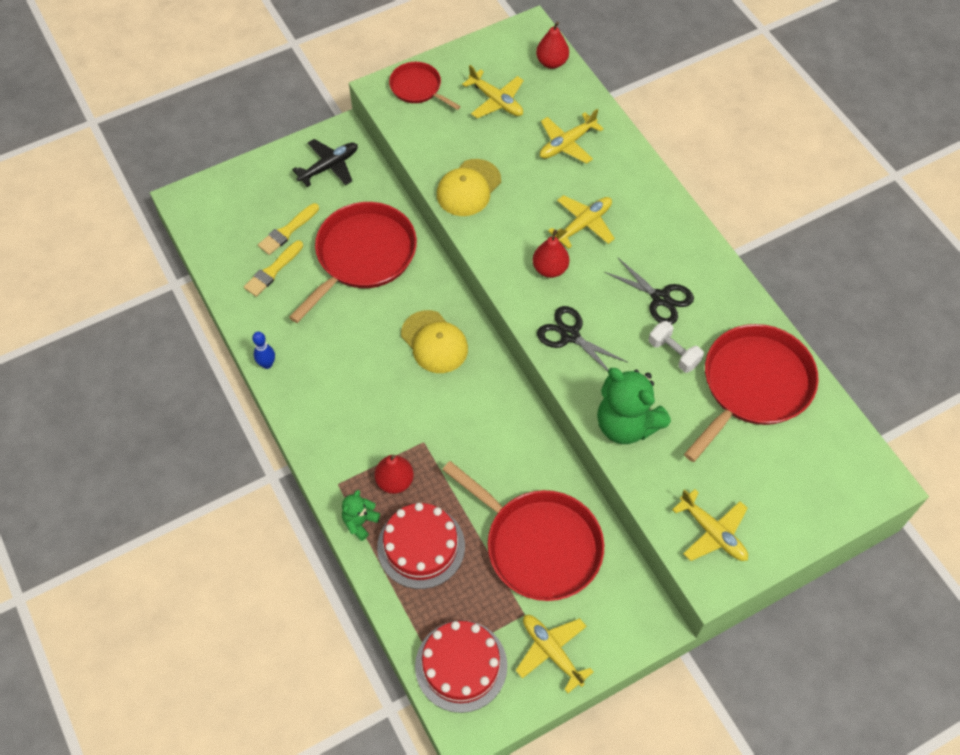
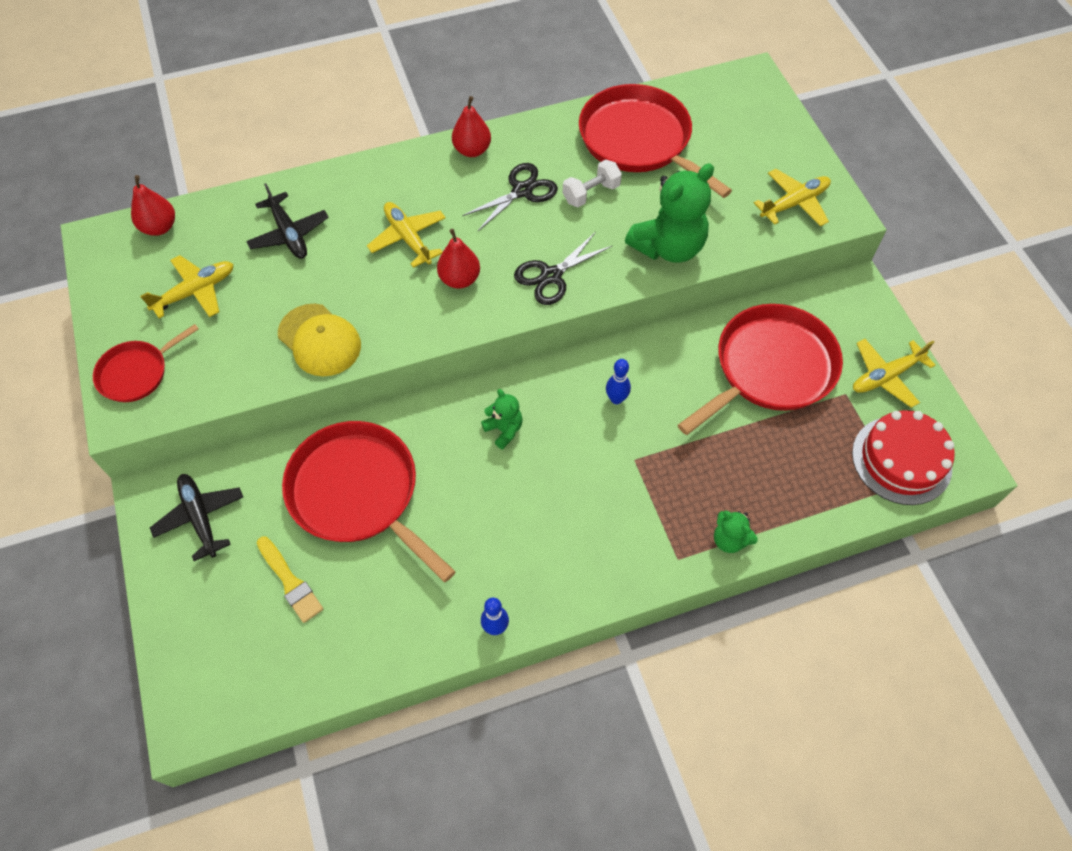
camera: 80 degrees left, 0 degrees up
yellow brush [244,241,303,297] -> none
red pear [375,454,414,494] -> red pear moved to [452,96,491,157]
red cake [377,503,465,589] -> none
yellow cap [401,310,468,373] -> green teddy bear [481,389,523,449]
yellow plane [540,109,603,164] -> black plane [246,183,329,259]
none -> blue bowling pin [606,359,631,404]

